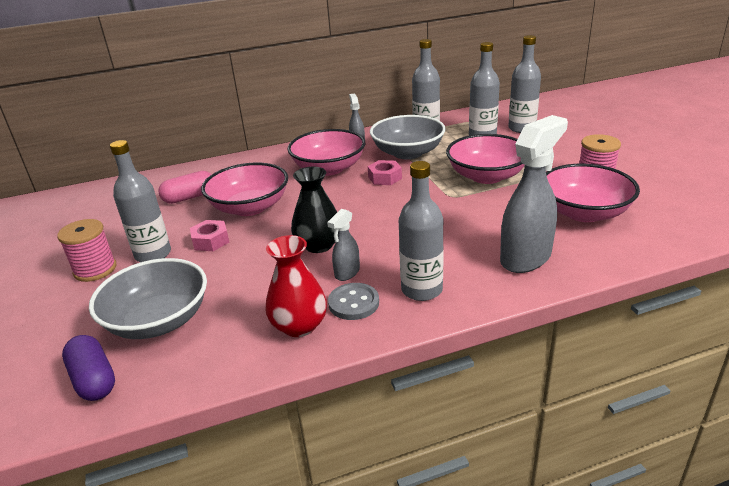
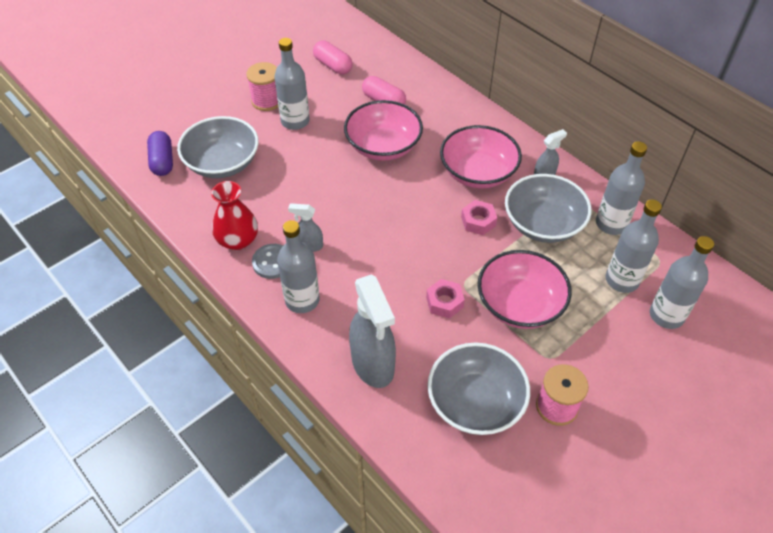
camera: 65 degrees right, 20 degrees up
purple capsule [62,335,115,401] -> purple capsule turned 45 degrees counterclockwise [147,131,173,176]
pink nut [190,220,229,251] -> pink nut moved to [426,279,465,319]
black vase [291,166,337,253] -> none
grey spray bottle [500,115,568,273] -> grey spray bottle turned 45 degrees clockwise [349,275,396,388]
pink bowl [546,164,640,222] -> grey bowl [428,342,530,435]
none -> pink capsule [313,41,352,74]

